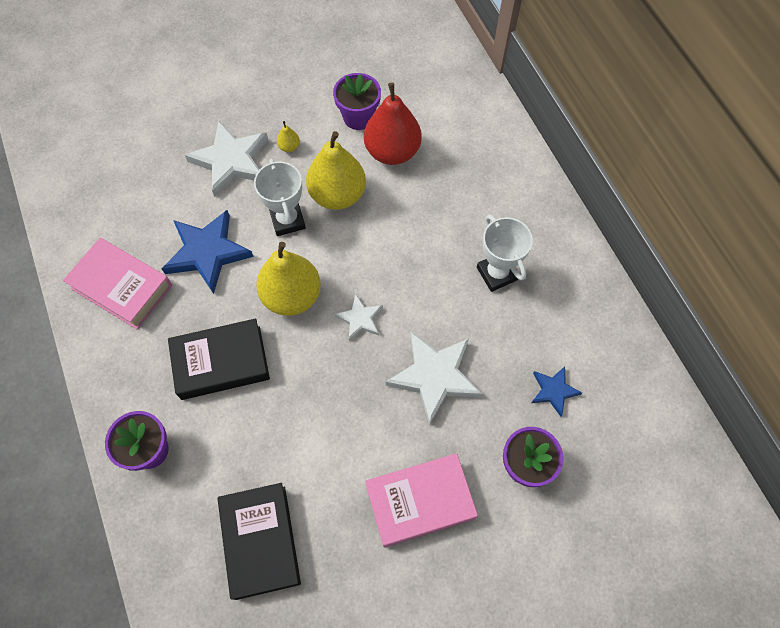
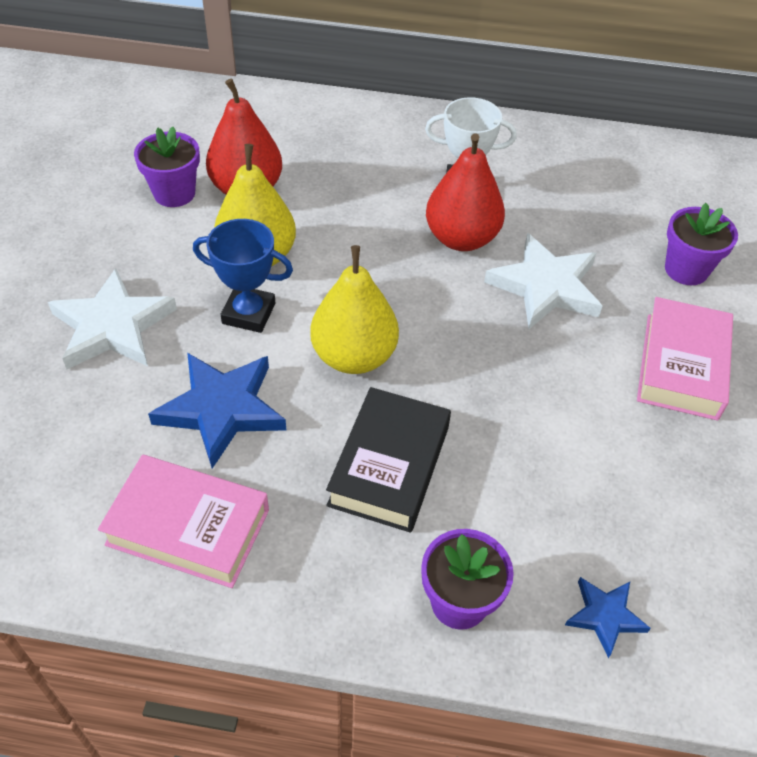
camera: 60 degrees left, 15 degrees down
pink book [63,238,172,329] -> pink book turned 45 degrees clockwise [98,455,269,588]
black book [218,483,301,600] -> none
white trophy [254,158,306,236] -> blue trophy [193,219,293,333]
yellow pear [277,121,300,152] -> none
white star [335,294,383,341] -> none
blue star [532,366,582,417] -> blue star moved to [565,577,651,658]
none -> red pear [426,133,505,251]

